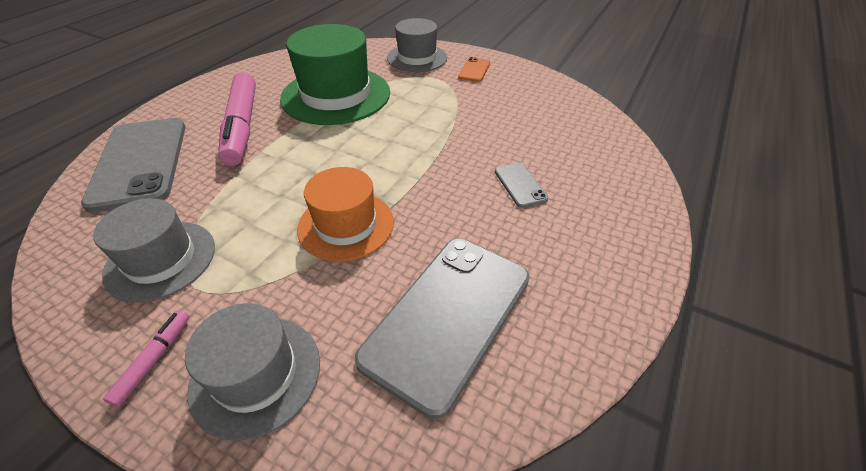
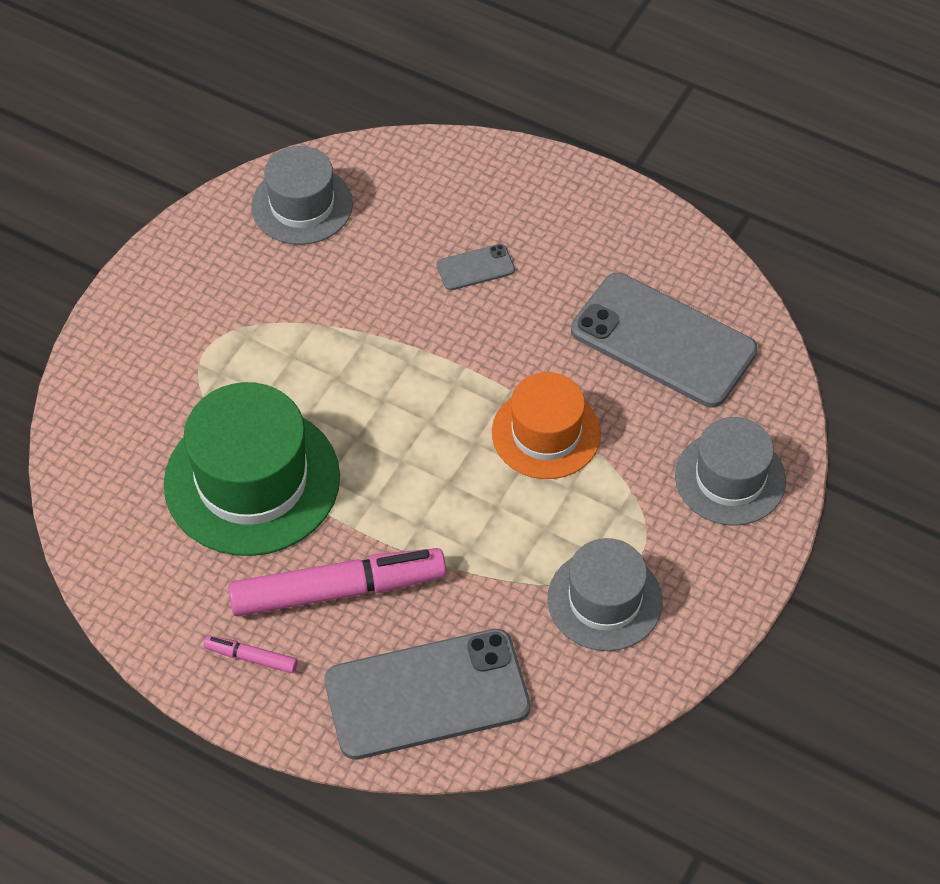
camera: 90 degrees left, 10 degrees up
pink marker [103,310,190,407] -> pink marker moved to [204,635,297,673]
grey hat [387,18,447,72] -> grey hat moved to [251,146,353,245]
orange phone [458,57,490,82] -> none

